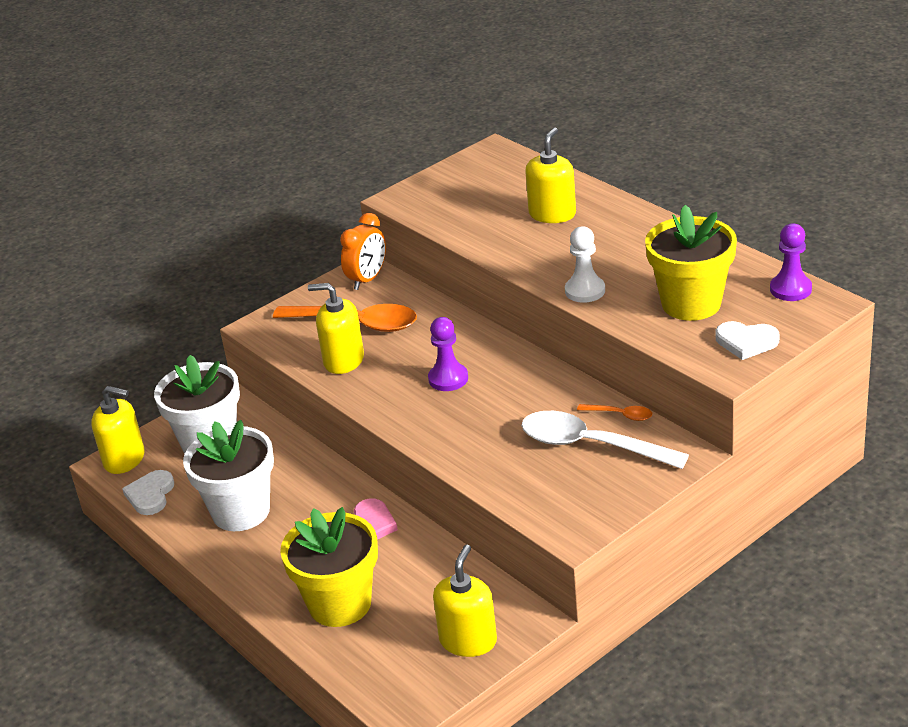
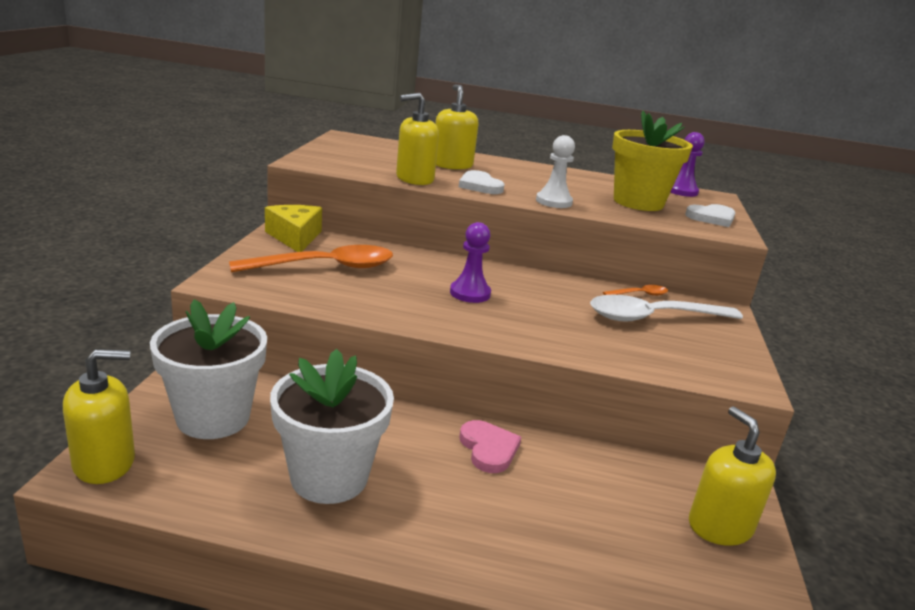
camera: 45 degrees left, 10 degrees down
white heart [122,470,174,515] -> white heart moved to [459,170,505,194]
yellow flower pot [280,507,378,627] -> none
yellow soap dispenser [308,283,364,374] -> yellow soap dispenser moved to [396,93,439,185]
orange clock [340,213,386,290] -> yellow cheese [265,205,322,252]

